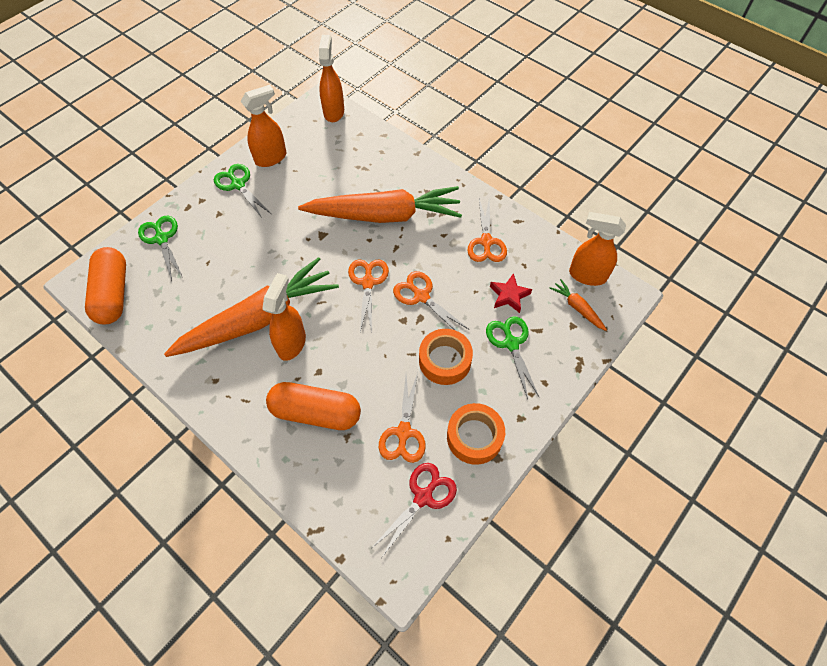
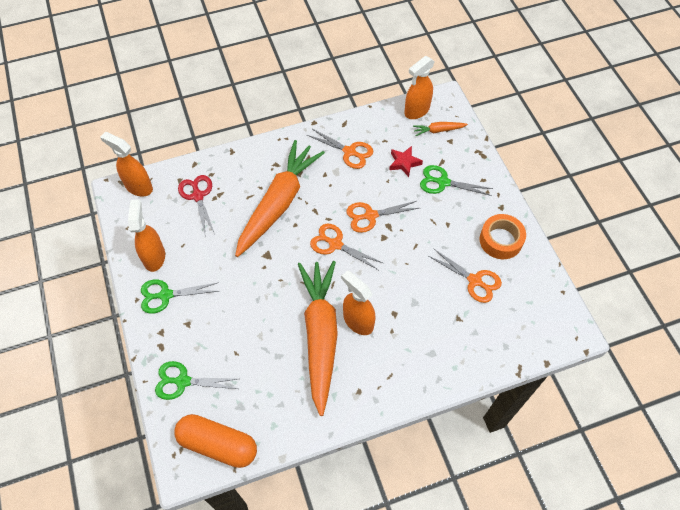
camera: 60 degrees left, 0 degrees up
orange capsule [266,382,361,430] -> none
red scissors [373,463,457,557] -> red scissors moved to [178,175,215,237]
orange tape [419,329,473,385] -> none

